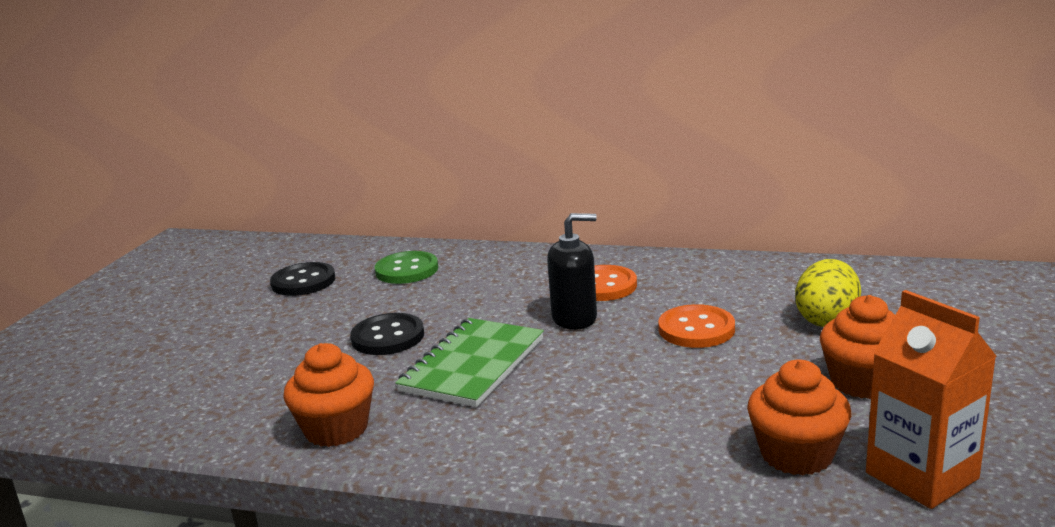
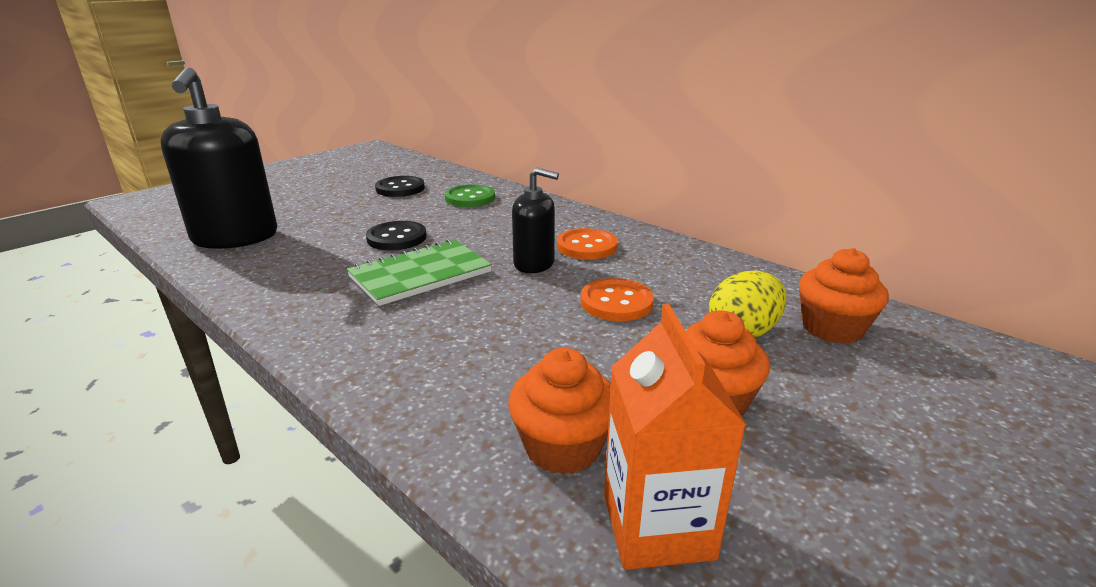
camera: 25 degrees right, 5 degrees up
orange cupcake [283,343,374,447] -> orange cupcake moved to [799,248,889,344]
none -> black soap dispenser [161,67,277,249]

